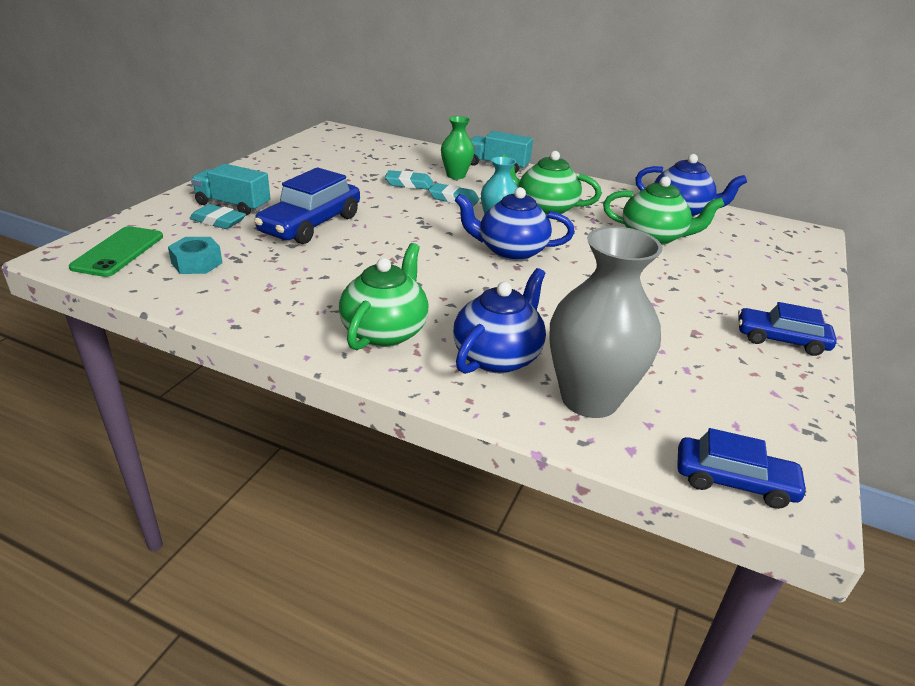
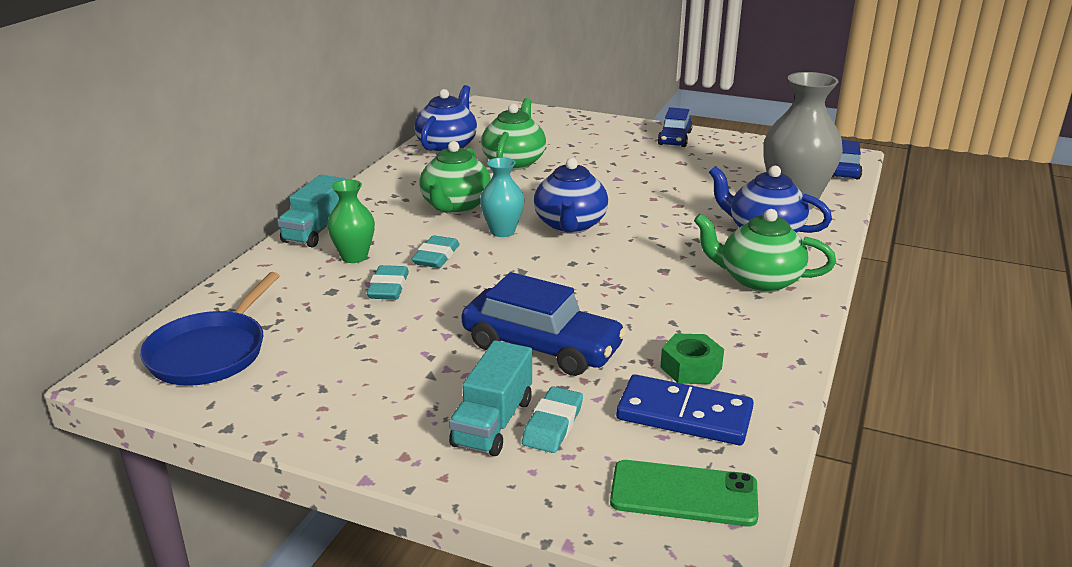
camera: 90 degrees left, 5 degrees down
turquoise nut [168,237,222,274] -> blue domino [616,374,754,445]
none -> blue pan [140,272,280,386]
none -> green nut [660,334,724,384]

